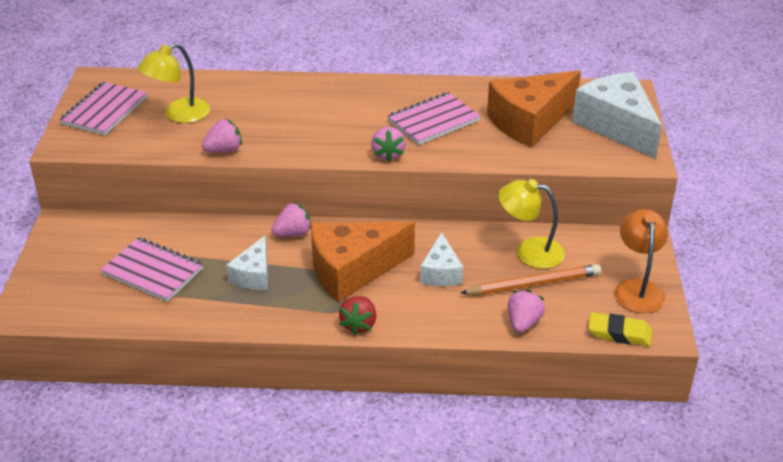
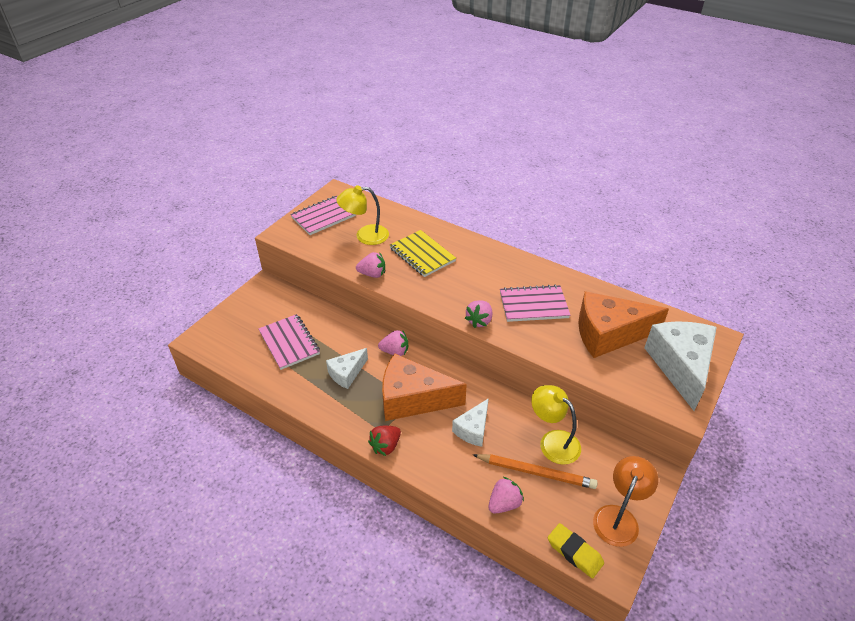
camera: 30 degrees right, 5 degrees up
none -> yellow notebook [390,230,456,277]

